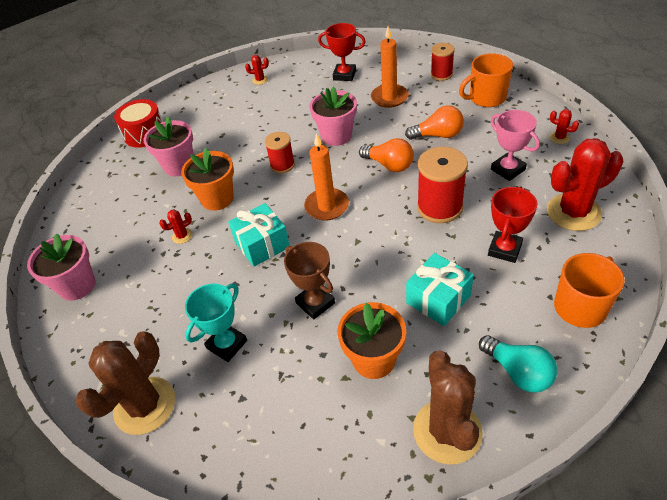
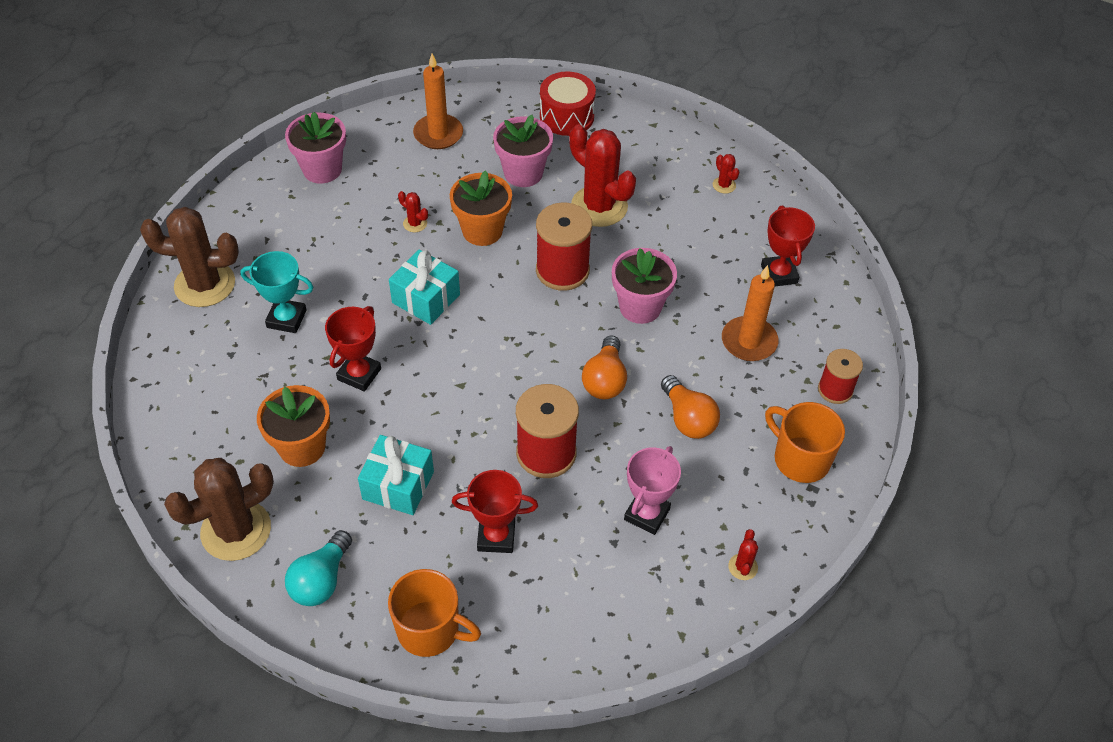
camera: 60 degrees right, 5 degrees up
red spool [265,132,295,173] -> red spool [536,203,592,291], size x1.64
brown trophy [284,242,335,320] -> red trophy [325,306,381,392]
orange candle [304,133,349,221] -> orange candle moved to [413,54,463,149]
red cactus [547,138,623,231] -> red cactus moved to [569,125,636,227]

